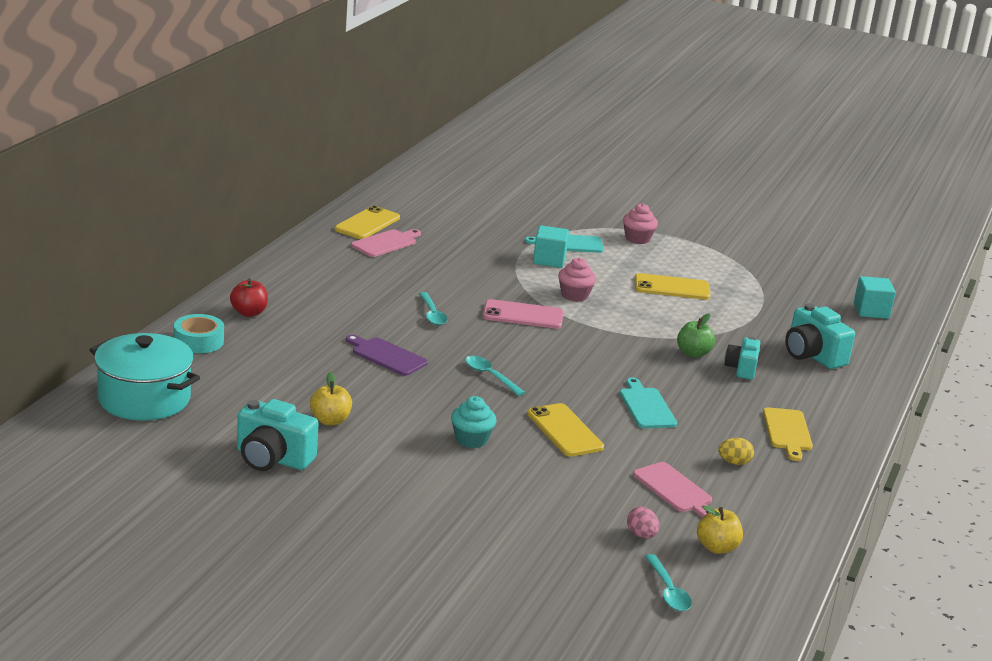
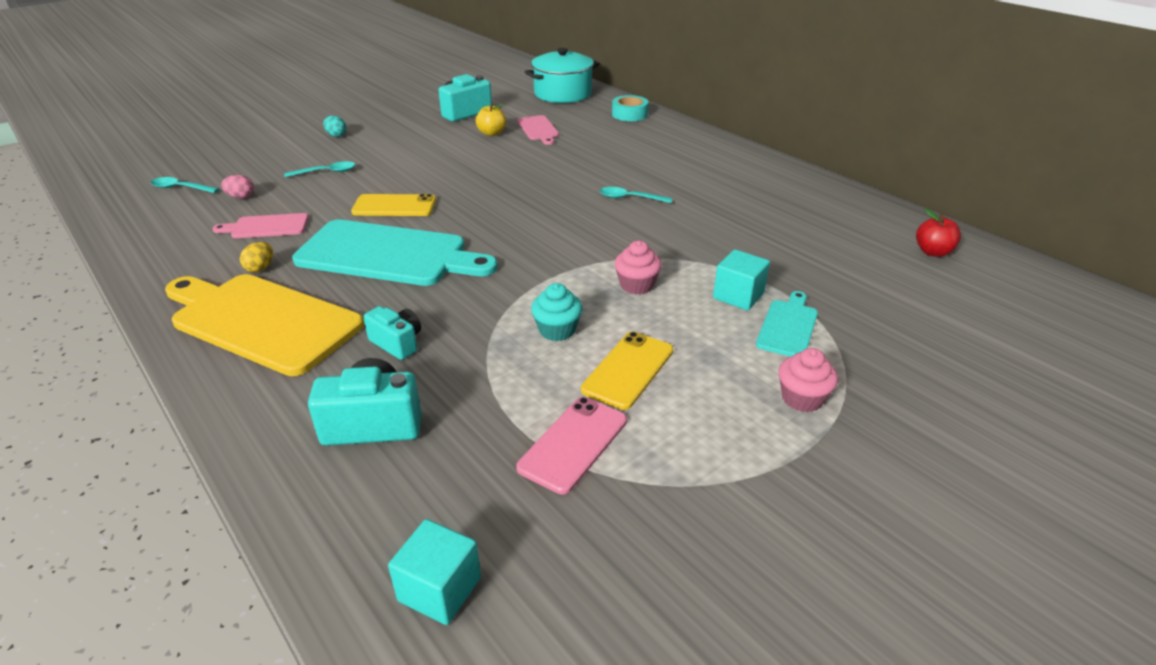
camera: 120 degrees right, 10 degrees up
red apple [230,278,268,317] -> red apple moved to [916,208,961,257]
yellow phone [335,206,400,239] -> none
purple cutting board [346,335,428,376] -> none
pink cutting board [351,229,421,257] -> pink cutting board moved to [517,115,559,145]
turquoise cupcake [451,396,496,448] -> turquoise cupcake moved to [531,283,583,341]
turquoise spoon [465,356,525,396] -> turquoise spoon moved to [284,161,355,177]
pink phone [483,299,563,329] -> pink phone moved to [516,397,627,494]
turquoise cutting board [620,378,677,428] -> turquoise cutting board [292,220,498,286], size x2.10
green apple [677,313,715,358] -> none
yellow apple [697,505,743,554] -> none
yellow cutting board [763,407,813,461] -> yellow cutting board [165,274,364,376], size x2.10
none -> turquoise egg [323,116,346,137]

